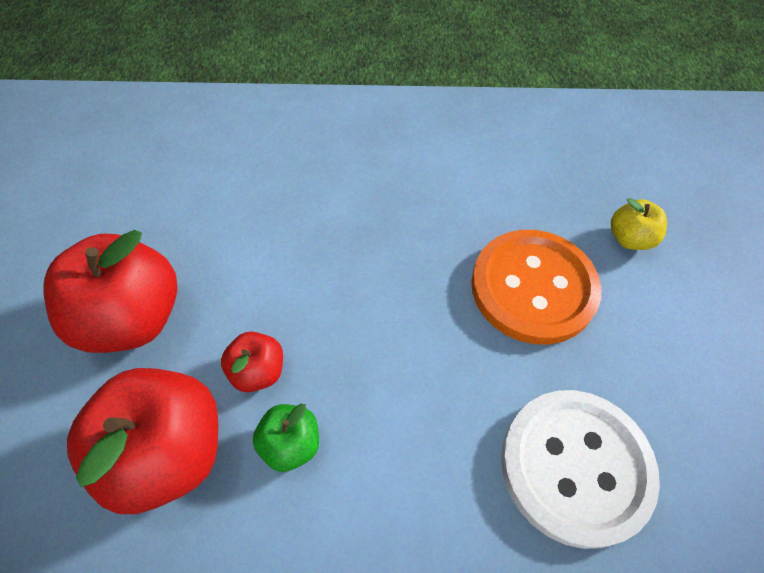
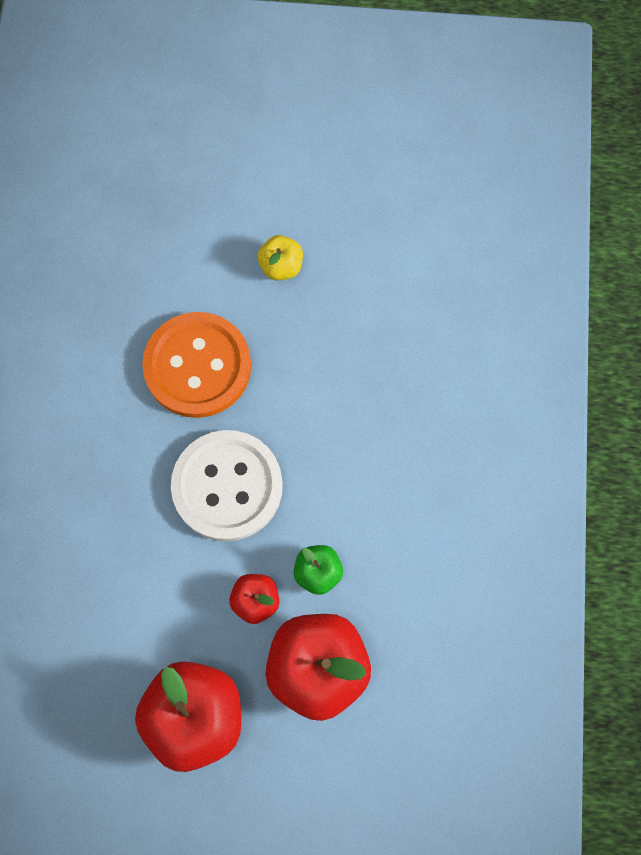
camera: 85 degrees left, 15 degrees up
white button [501,390,660,549] -> white button moved to [171,430,283,541]
yellow apple [611,198,667,250] -> yellow apple moved to [257,235,303,280]

